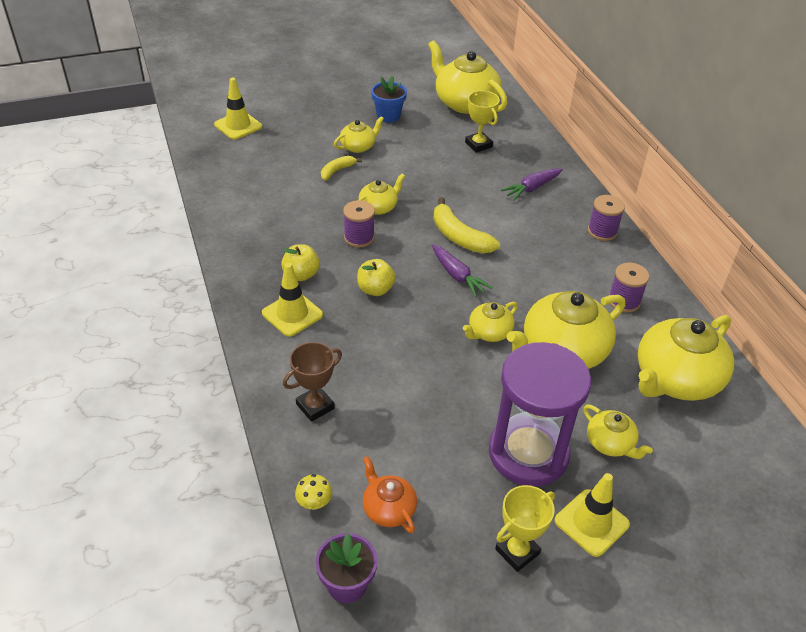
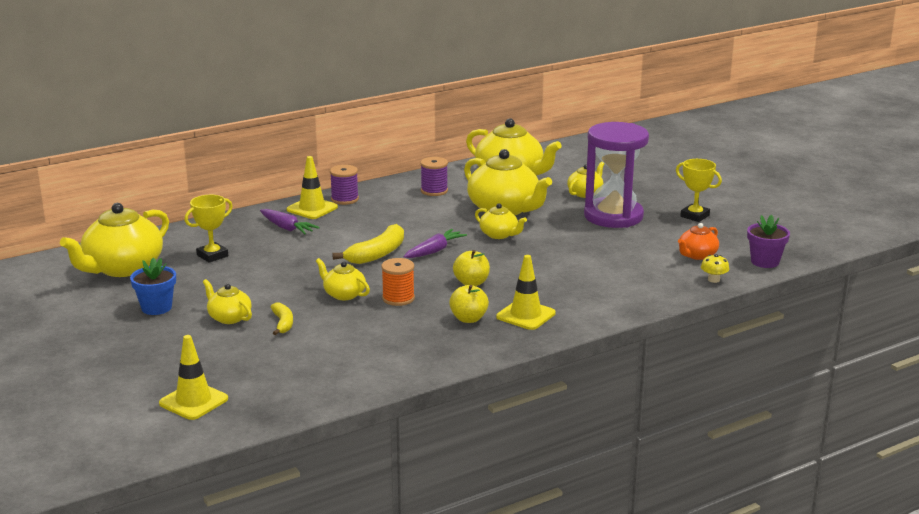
camera: 100 degrees left, 20 degrees down
brown trophy [283,342,342,422] -> none
yellow banana [321,156,362,180] -> yellow banana turned 135 degrees counterclockwise [271,303,293,335]
purple spool [343,200,375,247] -> orange spool [381,258,415,306]
yellow traffic cone [555,473,630,557] -> yellow traffic cone moved to [286,156,338,219]

